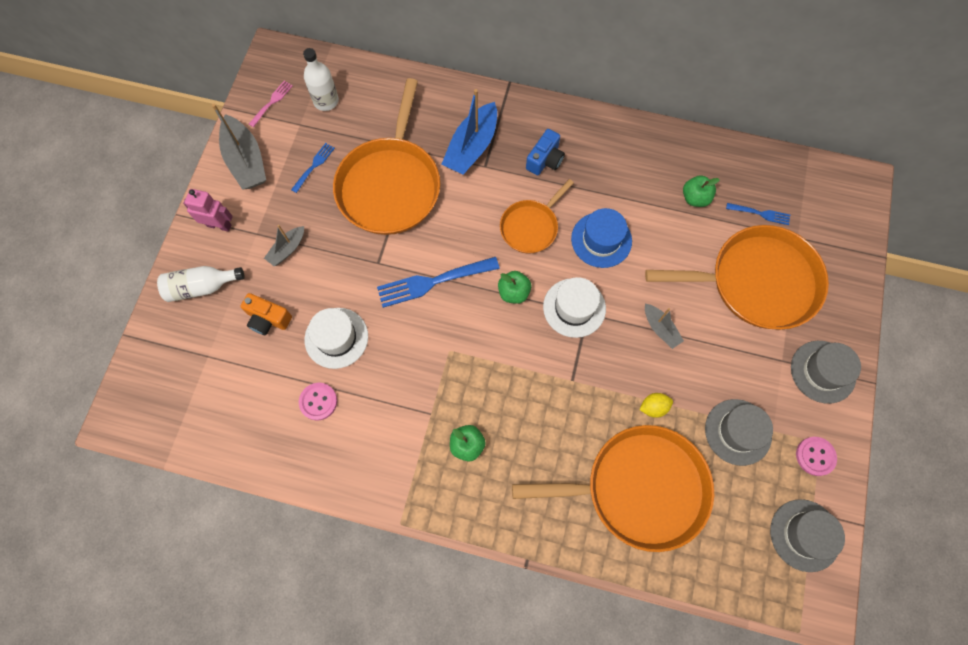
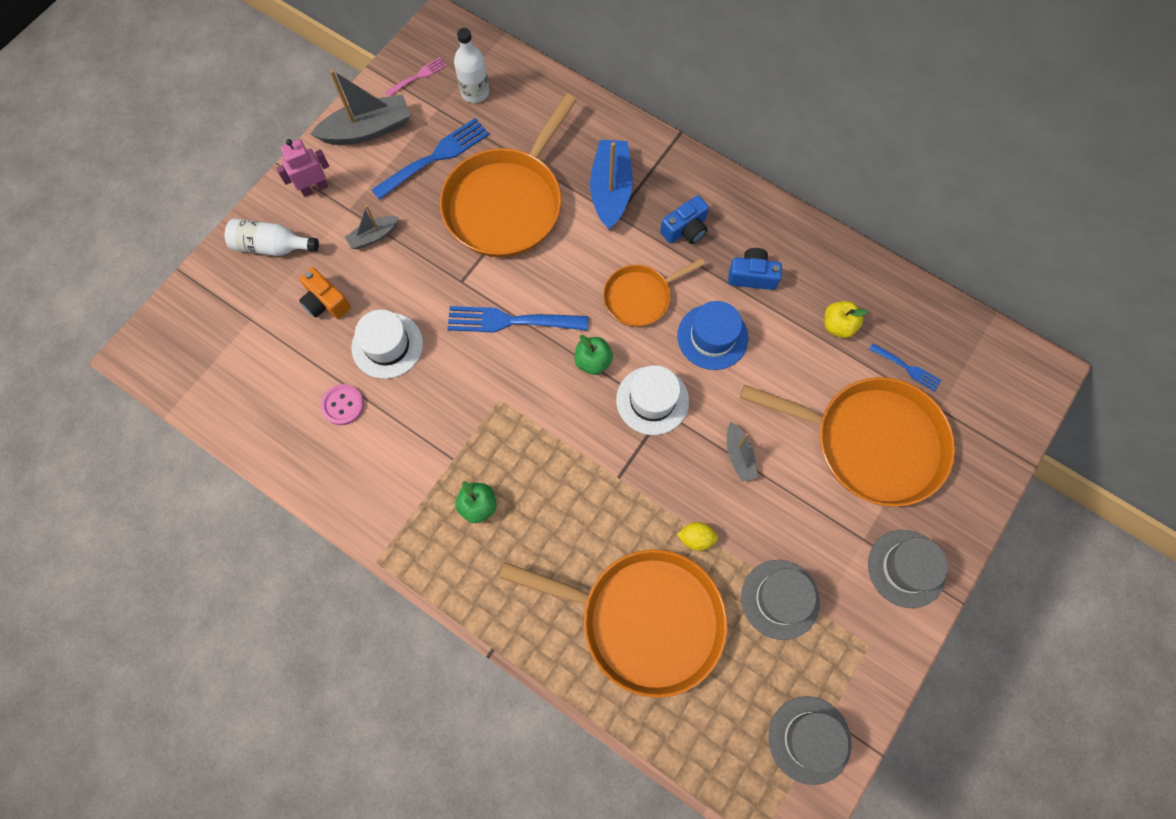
camera: 20 degrees right, 0 degrees up
pink robot [183,189,233,232] -> pink robot turned 60 degrees counterclockwise [276,139,329,197]
grey boat [212,104,266,190] -> grey boat turned 105 degrees counterclockwise [310,70,411,145]
blue fork [291,143,335,193] -> blue fork [372,118,490,200], size x1.87
blue boat [441,89,497,175] -> blue boat turned 135 degrees clockwise [590,140,633,230]
green apple [683,175,720,207] -> yellow apple [824,301,868,338]
pink button [796,437,837,476] -> none
none -> blue camera [728,248,782,290]

